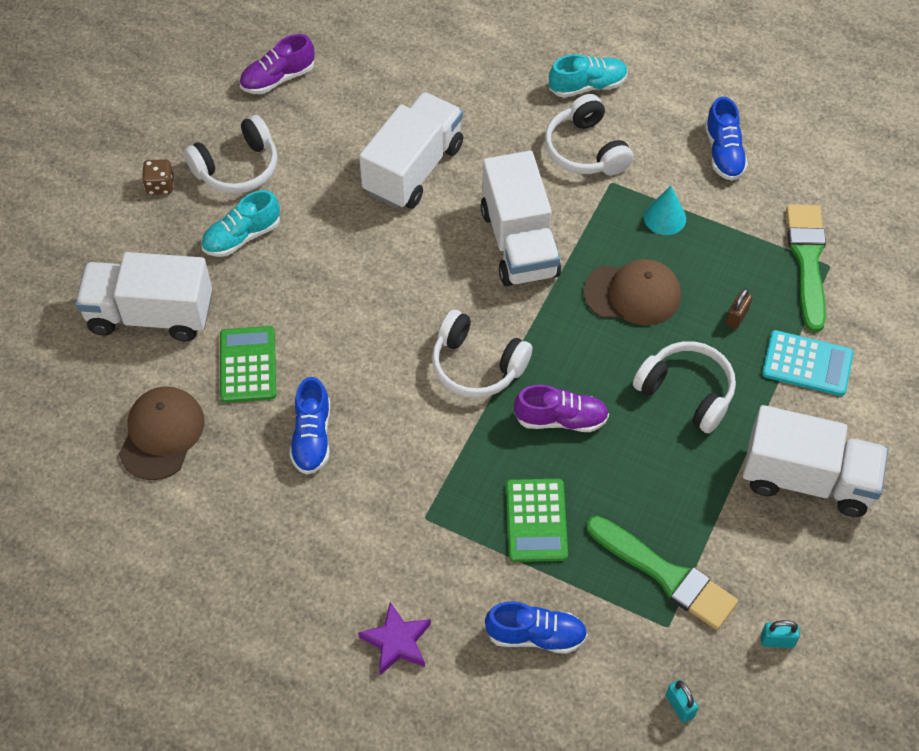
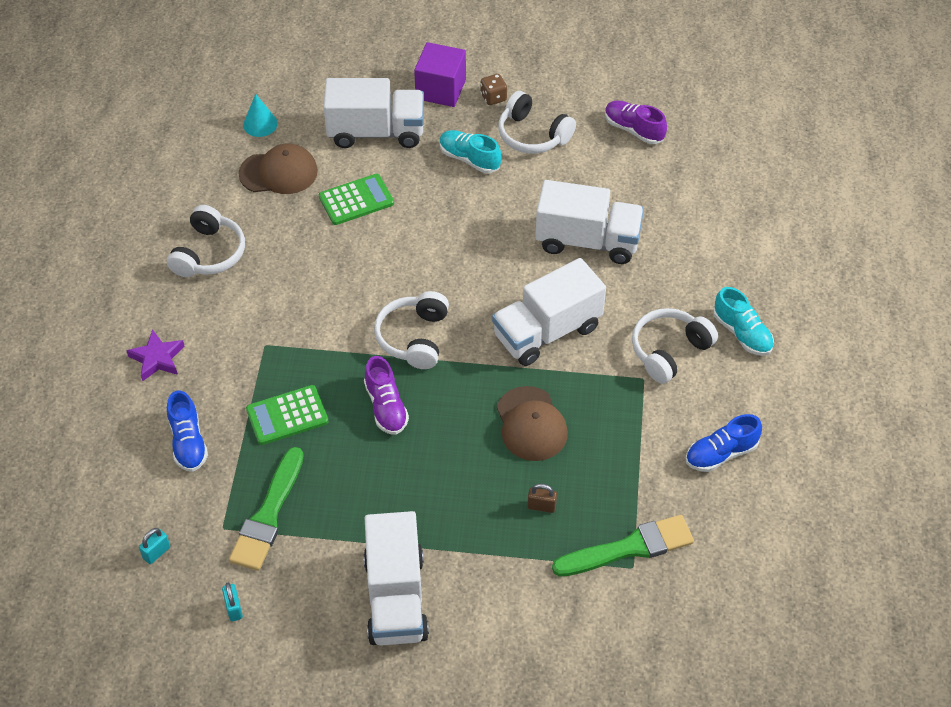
camera: 70 degrees right, 5 degrees down
white truck [75,252,212,341] -> white truck turned 105 degrees clockwise [324,78,424,148]
blue shoe [290,377,330,475] -> none
white headphones [633,341,736,433] -> white headphones moved to [167,205,245,277]
turquoise cone [644,186,686,235] -> turquoise cone moved to [243,94,278,137]
turquoise calculator [762,330,854,396] -> none
none -> purple cube [414,42,466,107]

